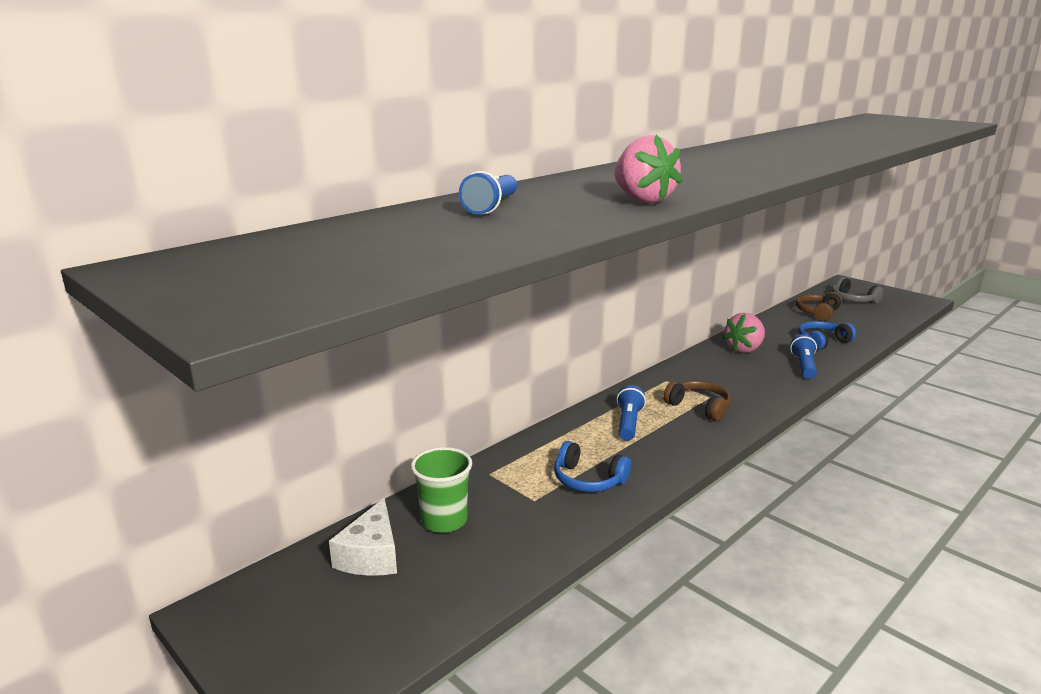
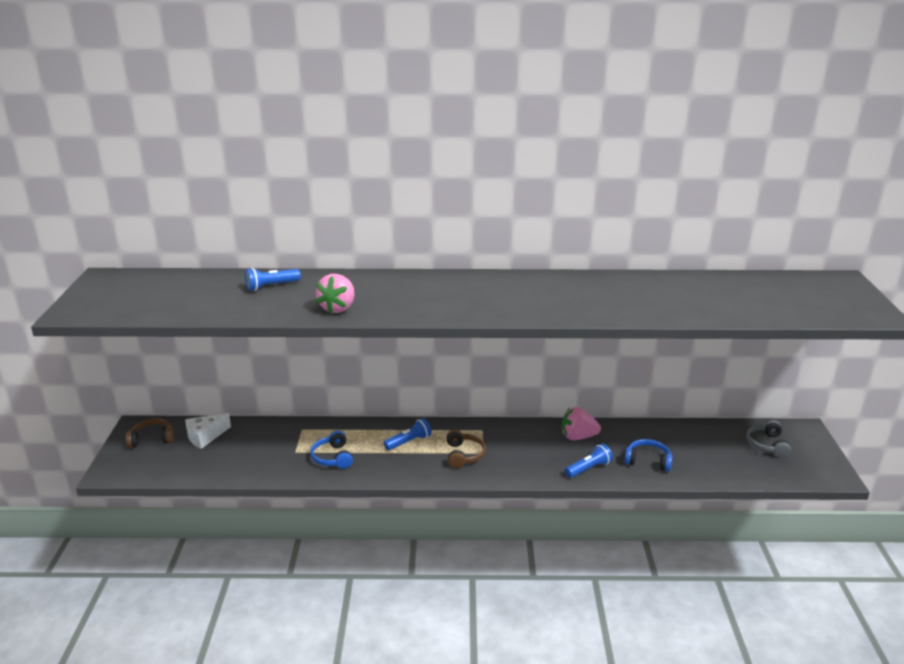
camera: 45 degrees right, 5 degrees up
green cup [411,447,472,533] -> none
brown headphones [796,292,842,321] -> brown headphones moved to [126,418,174,448]

